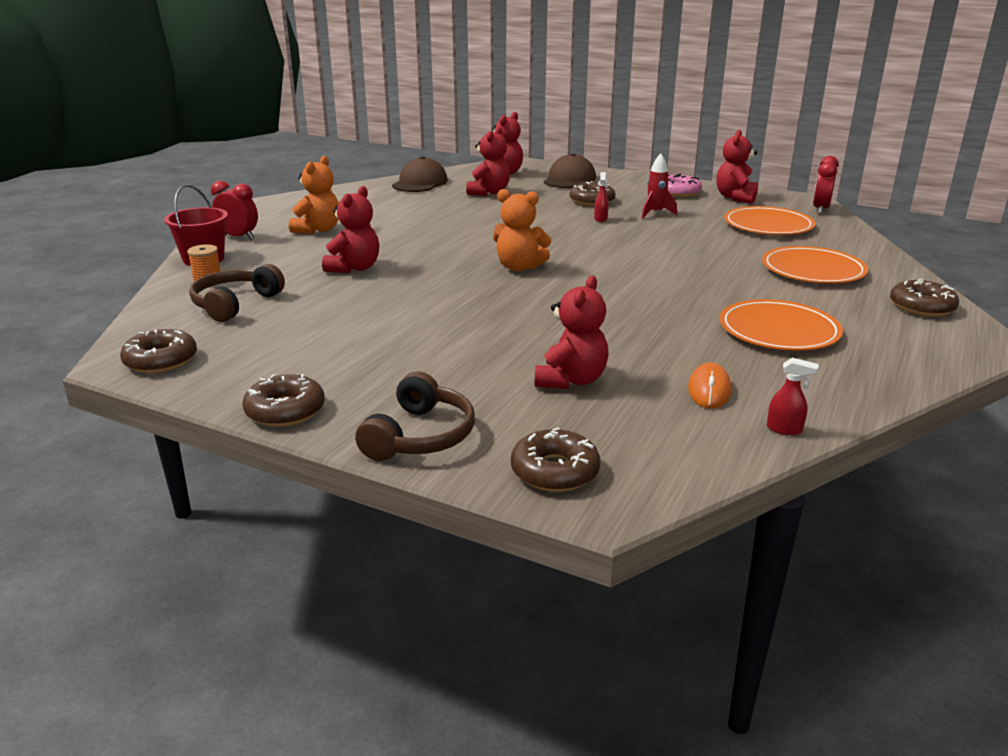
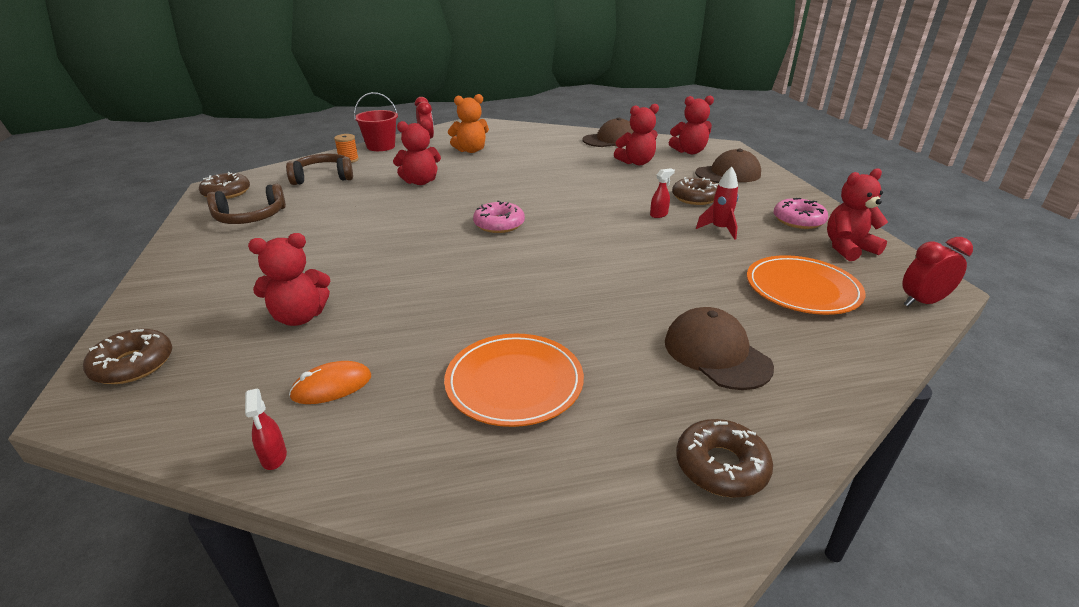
camera: 50 degrees right, 5 degrees up
brown donut [242,374,325,427] -> none
brown headphones [355,371,475,461] -> brown headphones moved to [207,184,286,224]
orange teddy bear [493,189,551,271] -> pink donut [473,200,525,233]
orange plate [762,246,868,283] -> brown cap [665,307,774,390]

